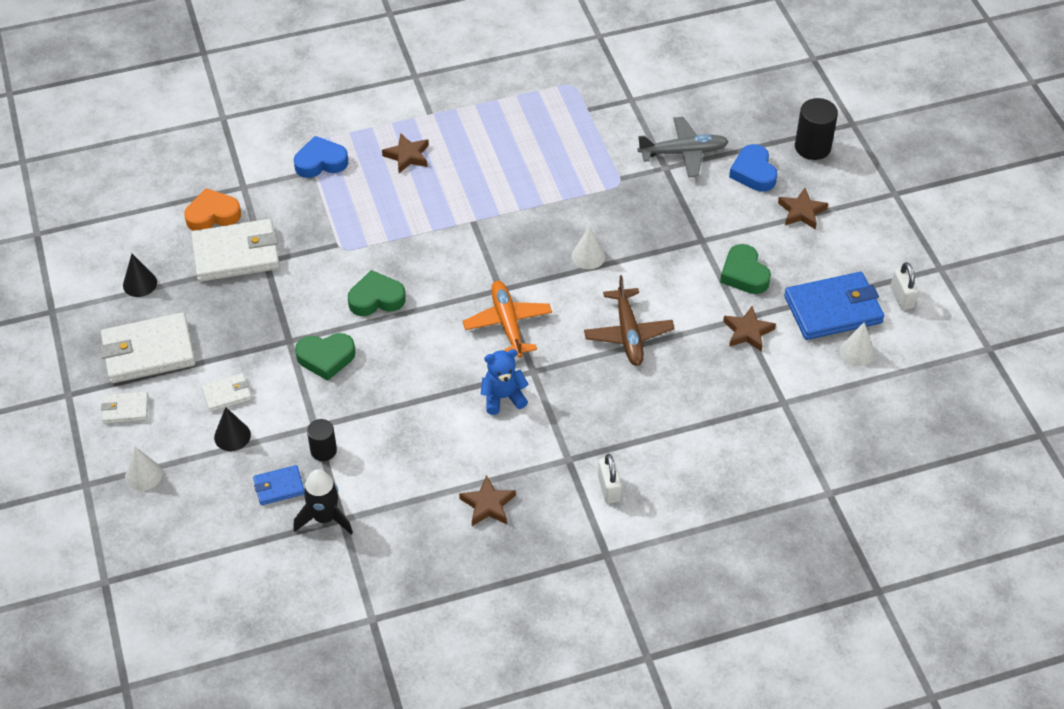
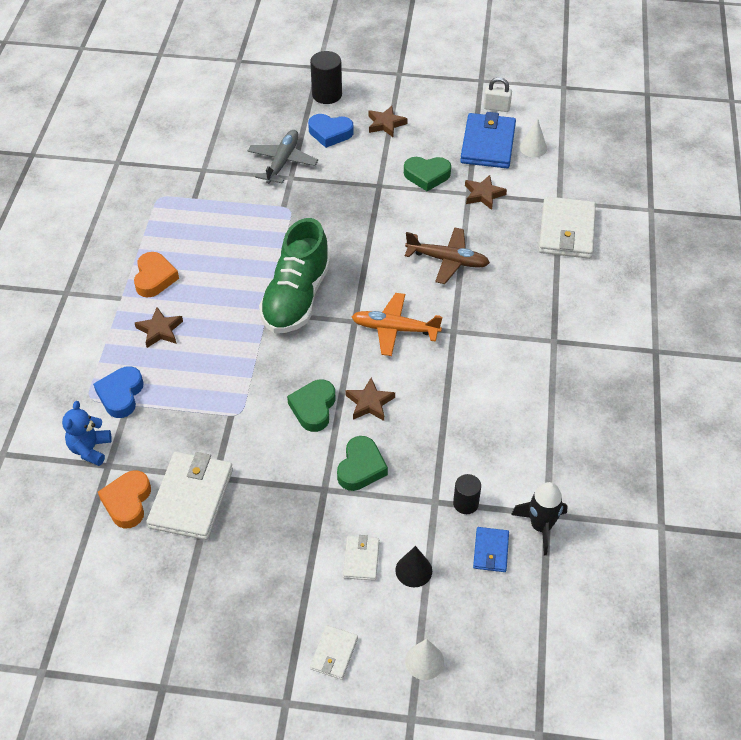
camera: 65 degrees left, 0 degrees up
white wallet [100,313,195,383] -> white wallet moved to [539,196,596,259]
black cone [123,254,157,297] -> none
brown star [459,475,516,526] -> brown star moved to [345,378,395,421]
blue teddy bear [480,349,529,415] -> blue teddy bear moved to [62,401,112,466]
white cone [572,226,605,270] -> none
white padlock [598,454,622,504] -> none
none -> orange heart [134,252,179,297]
none -> green shoe [259,218,331,333]

